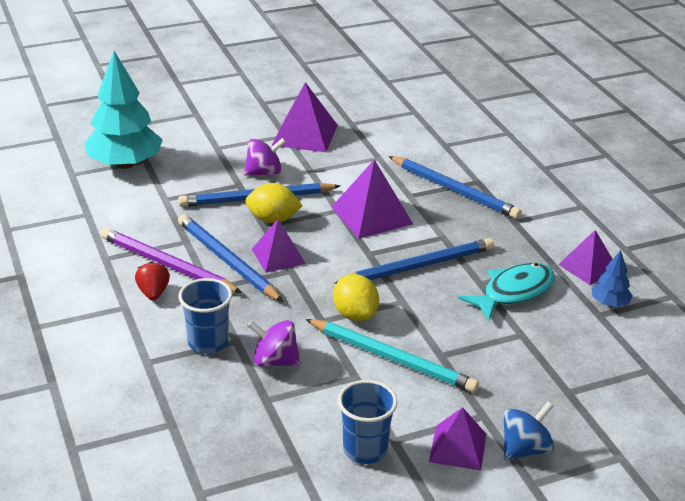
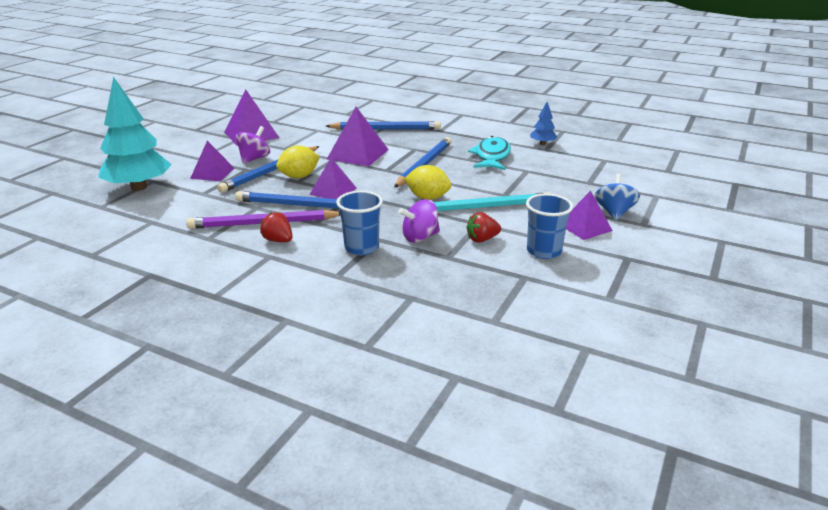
camera: 40 degrees left, 5 degrees down
purple pyramid [558,230,612,285] -> purple pyramid moved to [190,141,234,181]
none -> red strawberry [466,212,501,242]

